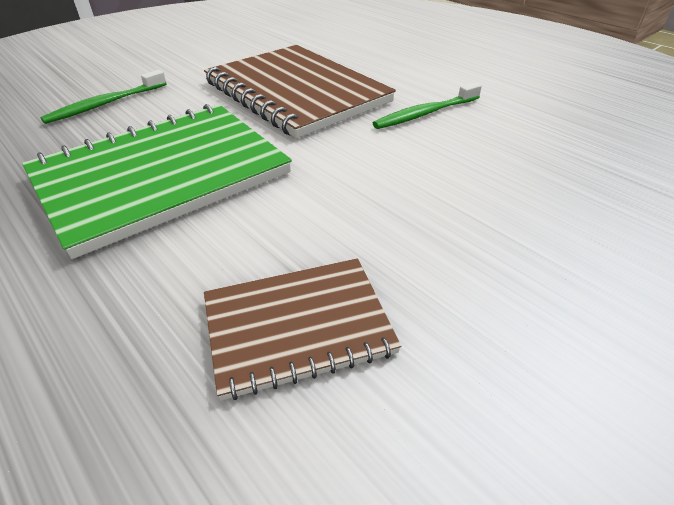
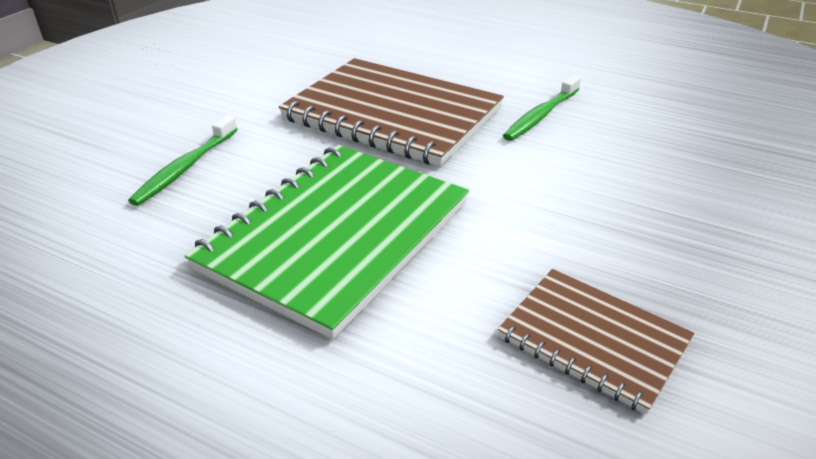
camera: 20 degrees left, 5 degrees down
brown notebook [204,258,401,401] -> brown notebook turned 75 degrees clockwise [498,269,694,414]

